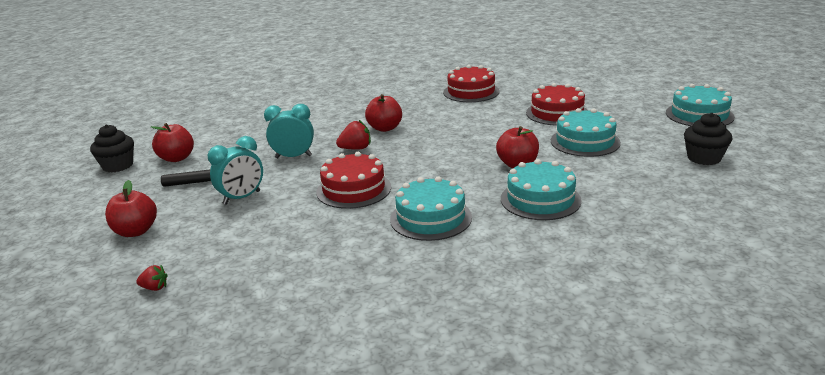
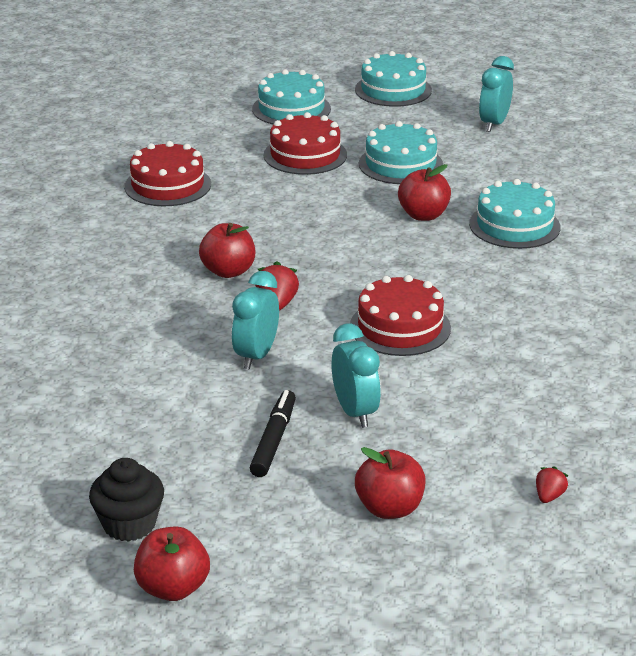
camera: 70 degrees left, 5 degrees up
red apple [151,123,194,162] -> red apple moved to [134,526,210,601]
turquoise cake [390,176,472,241] -> turquoise cake moved to [252,69,331,125]
black cupcake [684,113,732,165] -> turquoise clock [479,56,514,132]

